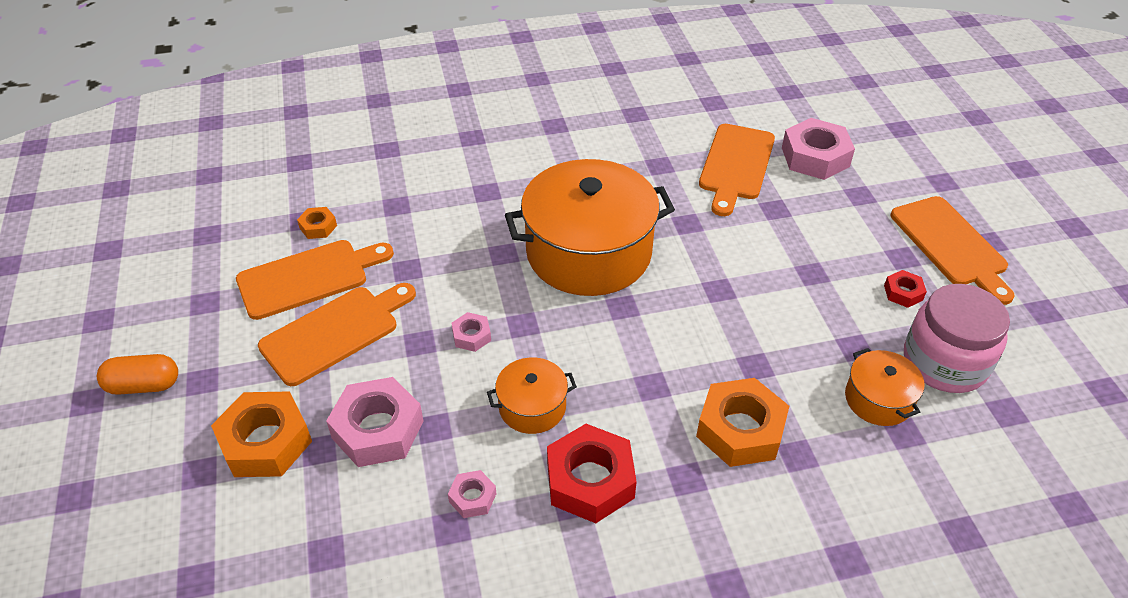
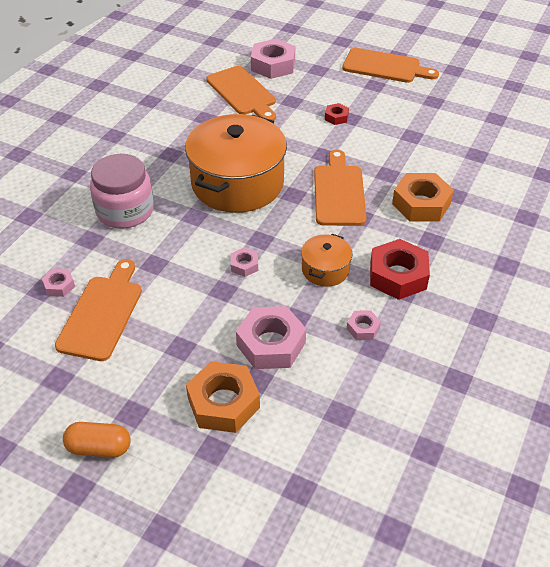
camera: 50 degrees left, 0 degrees up
orange capsule [97,354,178,395] -> orange capsule turned 60 degrees clockwise [63,422,131,458]
orange cutting board [258,283,416,386] -> orange cutting board moved to [314,150,367,226]
orange nut [297,207,337,239] -> pink nut [42,269,75,297]
orange pot [845,348,925,426] -> none
red nut [884,270,927,308] -> red nut moved to [325,103,349,125]
pink jar [904,284,1010,393] -> pink jar moved to [90,154,154,229]

